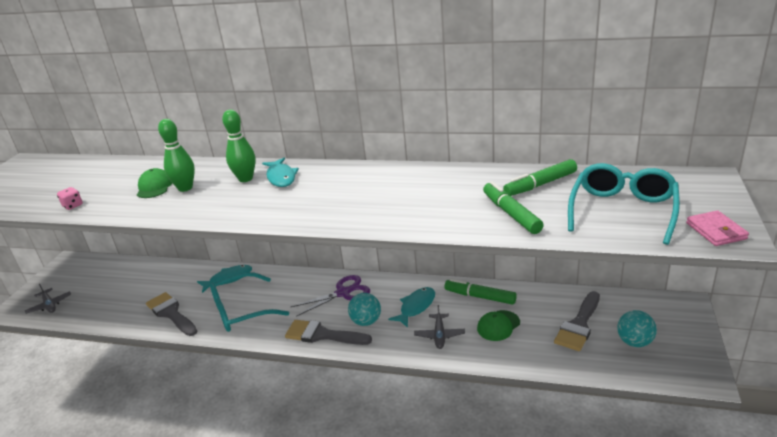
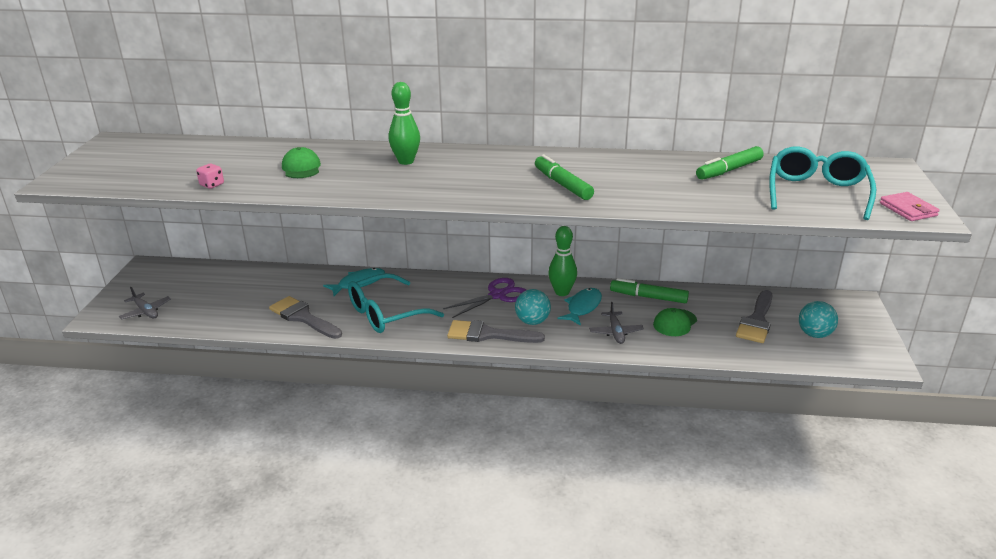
camera: 10 degrees left, 0 degrees up
green bowling pin [158,119,195,192] -> green bowling pin moved to [548,226,577,296]
turquoise fish [262,158,299,187] -> none
green marker [483,181,544,234] -> green marker moved to [535,154,594,200]

